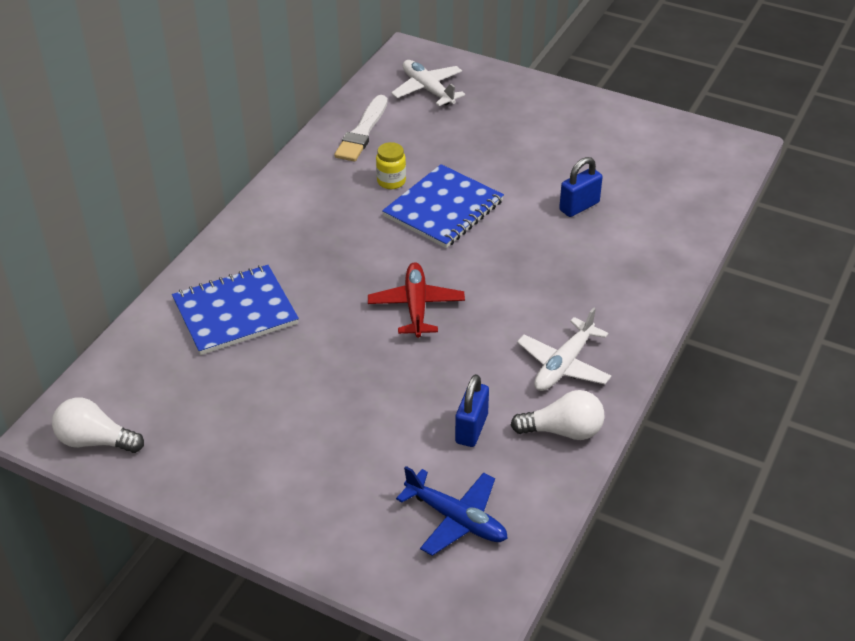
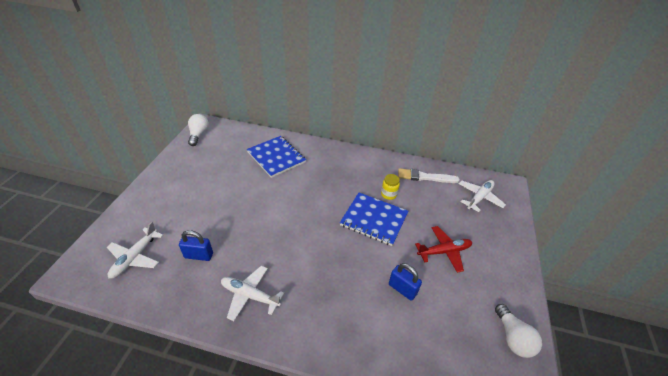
camera: 75 degrees right, 0 degrees up
red plane [368,262,465,338] -> red plane moved to [415,226,472,273]
blue plane [396,466,508,556] -> white plane [107,222,163,279]
white light bulb [511,390,604,440] -> white light bulb moved to [495,304,542,358]

